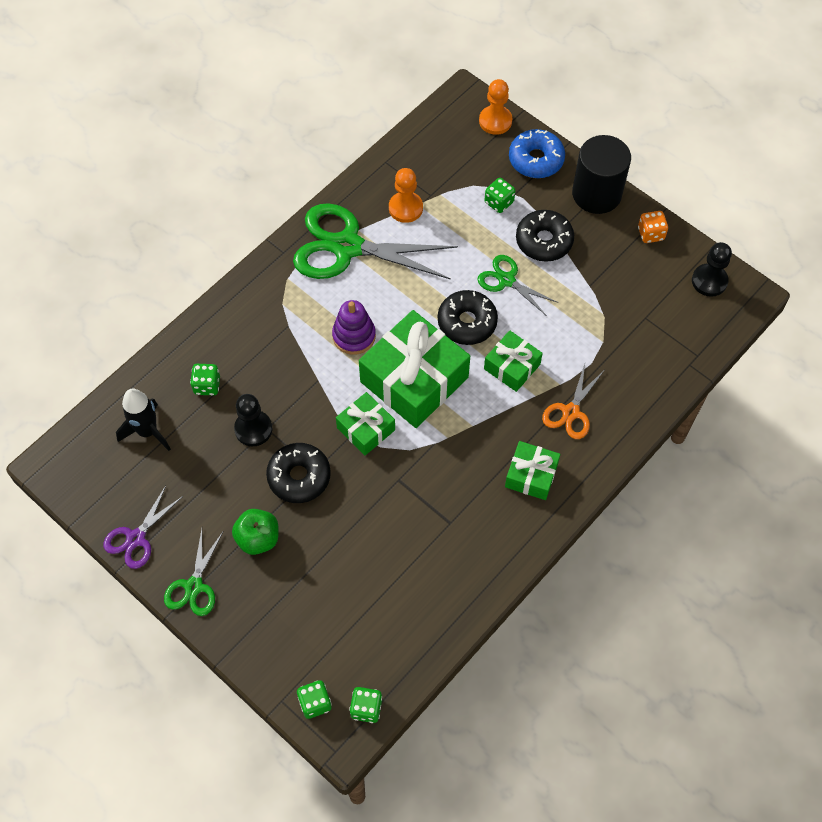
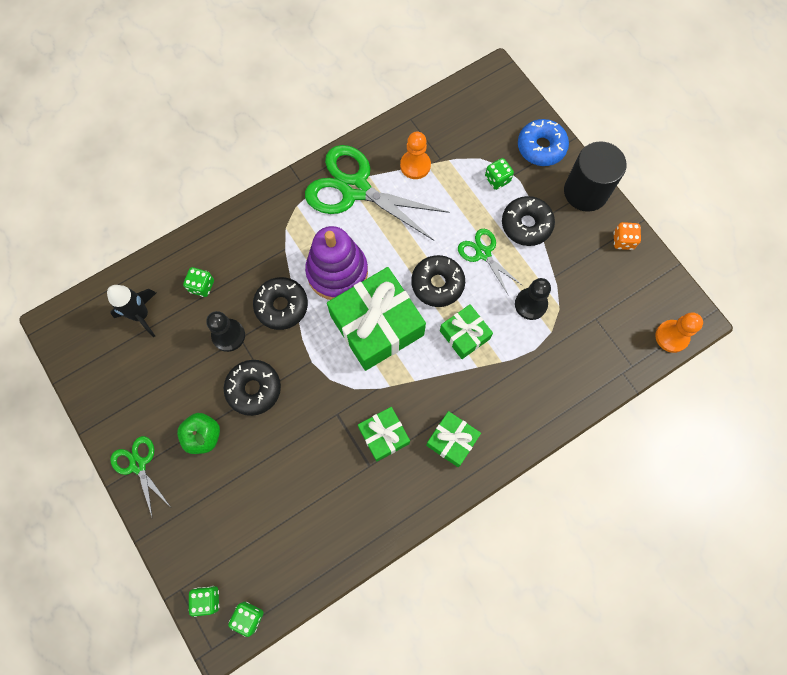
camera: 15 degrees right, 10 degrees up
purple scissors [103,486,183,569] -> none
green scissors [164,529,223,616] -> green scissors turned 120 degrees clockwise [110,436,171,519]
purple stacking toy [332,300,376,355] -> purple stacking toy [305,226,368,300], size x1.61
green gift [336,392,395,455] -> green gift moved to [358,407,410,462]
orange pawn [479,79,513,135] -> orange pawn moved to [655,312,703,353]
orange scissors [542,364,604,439] -> none
black pawn [692,242,732,297] -> black pawn moved to [515,278,551,320]
none -> black donut [253,277,308,330]

